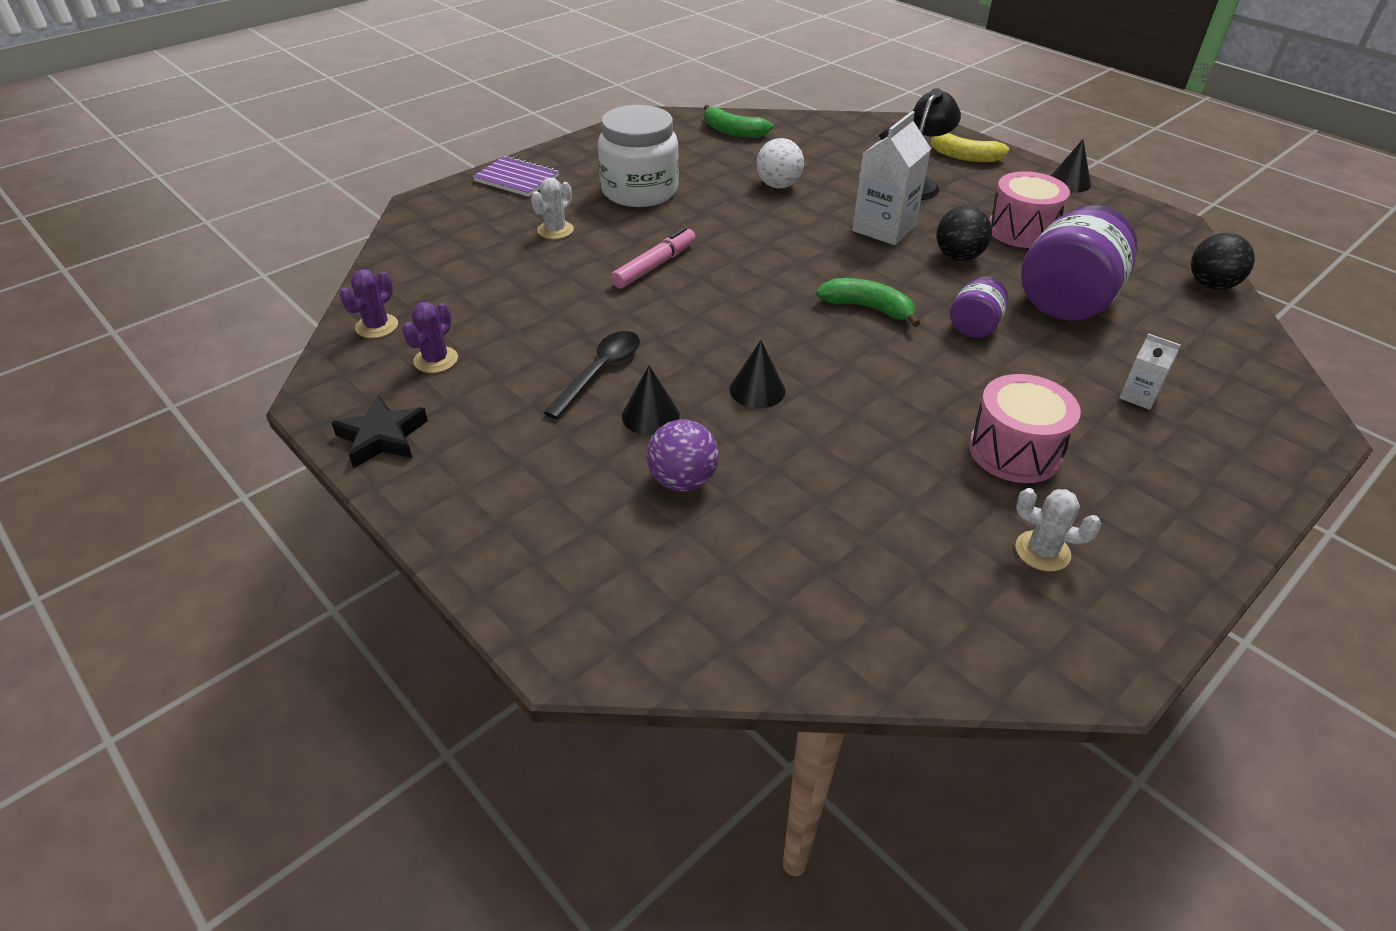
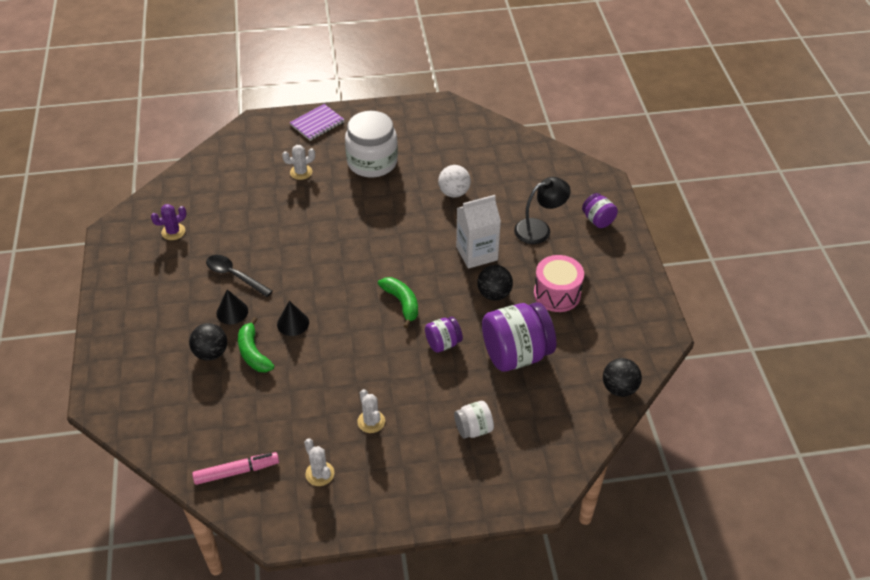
camera: 35 degrees right, 5 degrees up
black star [331,395,428,468] -> none
purple cactus [340,269,398,338] -> none
purple notebook [473,155,559,197] -> purple notebook turned 75 degrees clockwise [289,104,345,141]
black spoon [543,331,640,419] -> black spoon turned 120 degrees counterclockwise [206,255,273,297]
pink marker [611,227,696,289] -> pink marker moved to [192,452,279,485]
purple ball [647,419,719,492] -> black ball [189,323,227,361]
green banana [704,105,773,138] -> green banana moved to [238,317,274,373]
yellow banana [929,133,1009,162] -> purple jar [582,193,618,228]
pink drum [969,374,1081,483] -> white cactus [357,389,385,433]
black cone [1051,139,1091,192] -> none
white carton [1119,333,1181,410] -> white jar [454,401,494,439]

